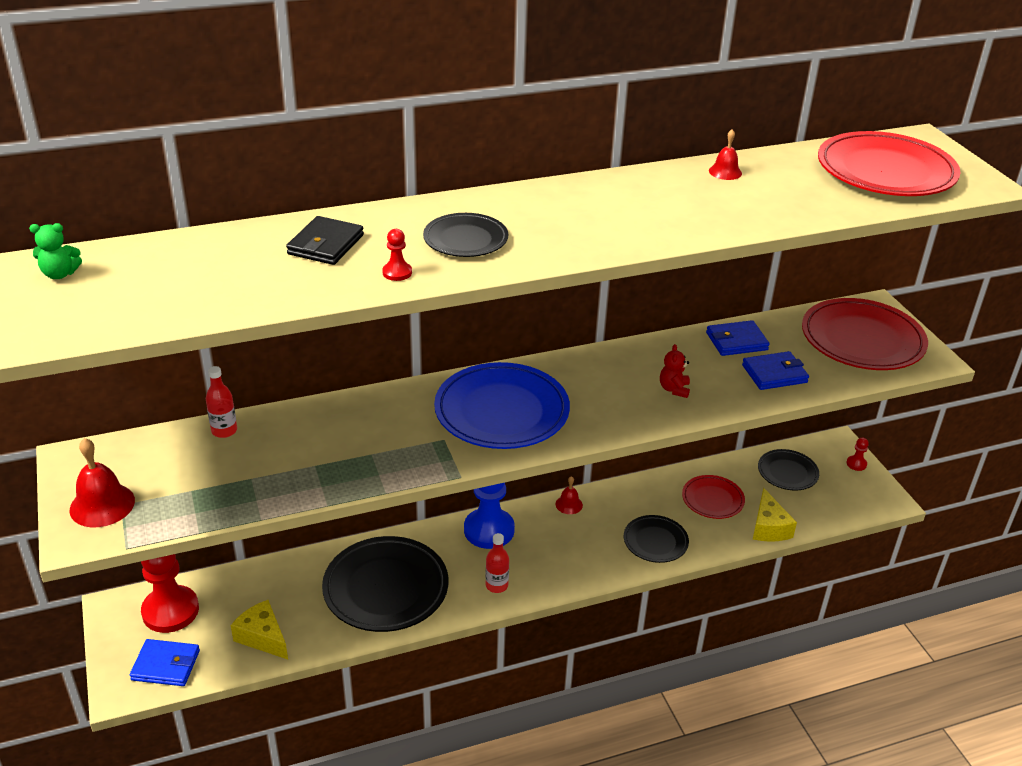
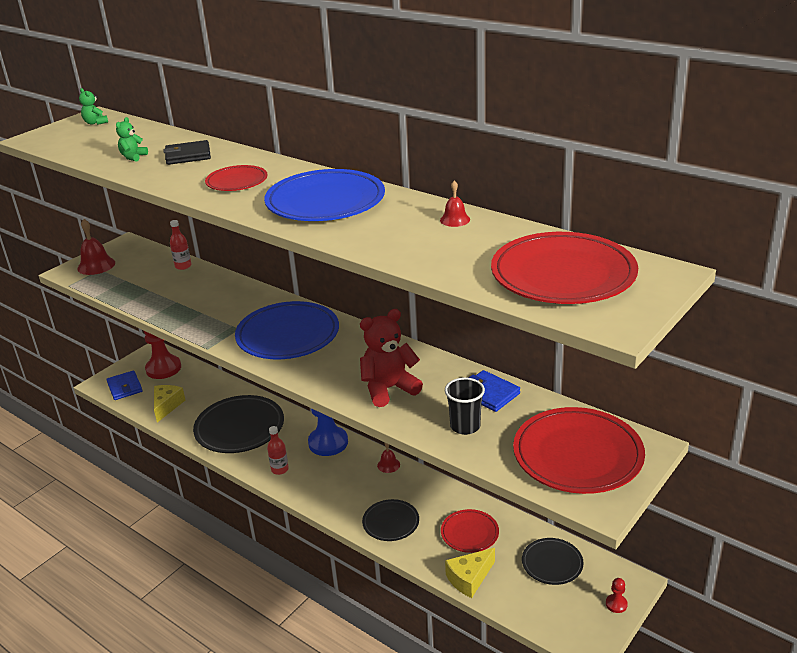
camera: 60 degrees right, 5 degrees down
red pawn [382,229,412,281] -> none
black plate [423,213,508,257] -> red plate [205,165,268,191]
red teddy bear [660,344,690,398] -> red teddy bear [360,309,423,407], size x2.00
blue wallet [742,351,809,390] -> black cup [445,378,485,435]
none -> green teddy bear [116,117,148,162]
none -> blue plate [264,169,385,221]

